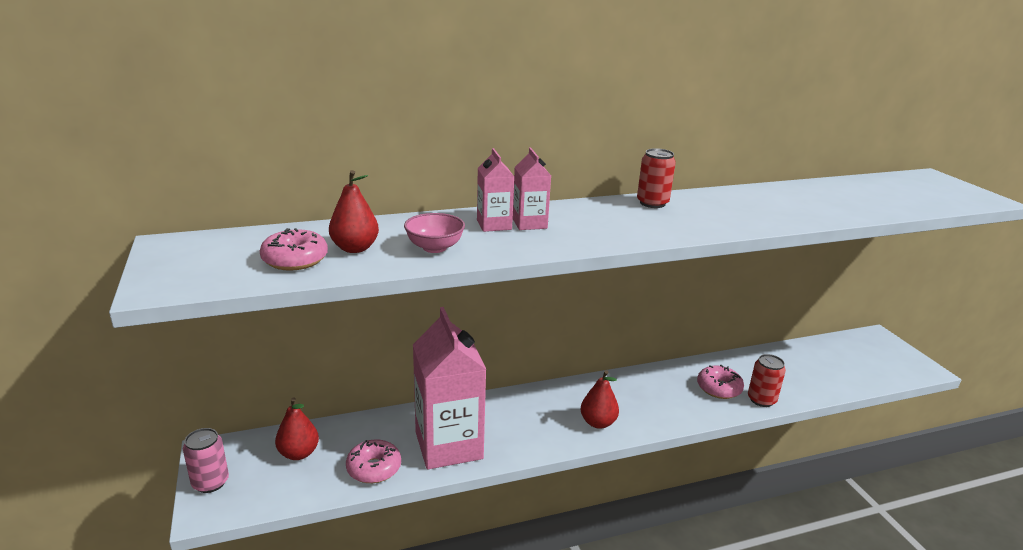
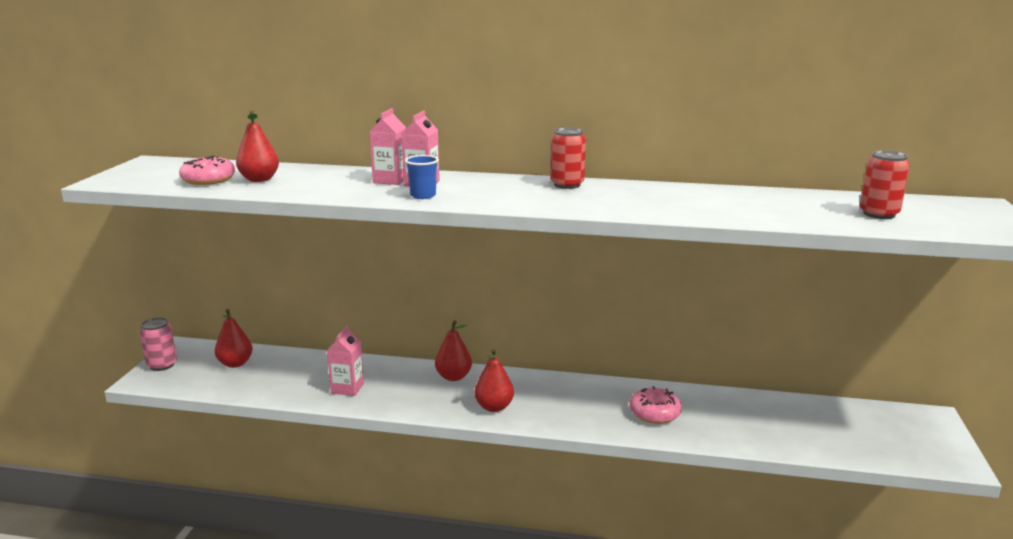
camera: 30 degrees right, 5 degrees down
pink donut [346,439,401,483] -> none
pink bowl [404,213,465,253] -> none
pink carton [413,307,487,469] -> pink carton [327,325,364,396], size x0.47
red can [748,354,786,407] -> red can moved to [860,150,910,219]
none -> blue cup [405,155,439,199]
none -> red pear [435,320,472,381]

